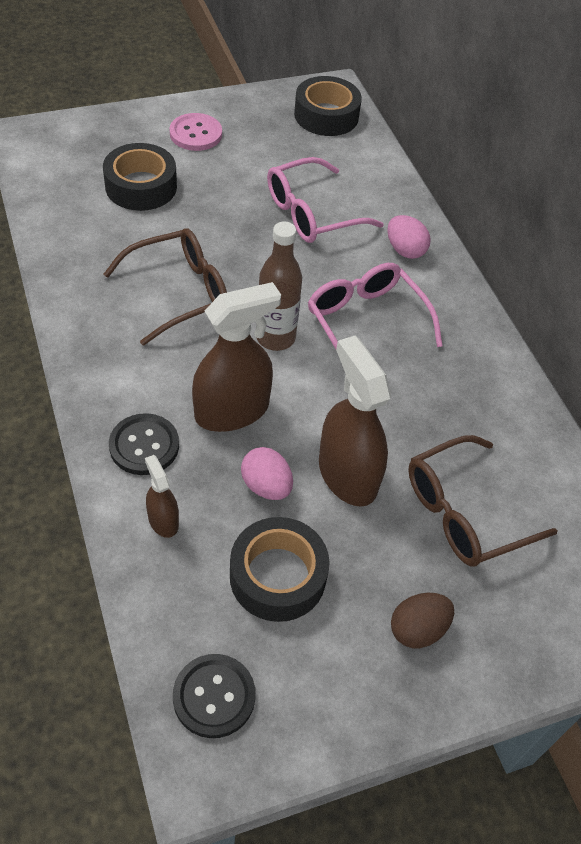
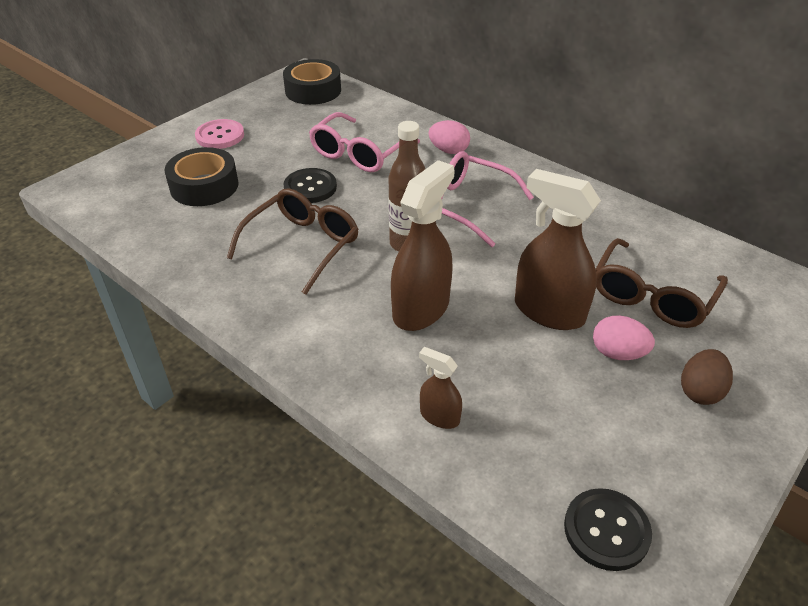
camera: 25 degrees left, 10 degrees down
black button [109,413,179,475] -> black button moved to [283,168,337,203]
black tape [230,517,330,622] -> none
pink egg [241,447,293,500] -> pink egg moved to [593,316,655,360]

